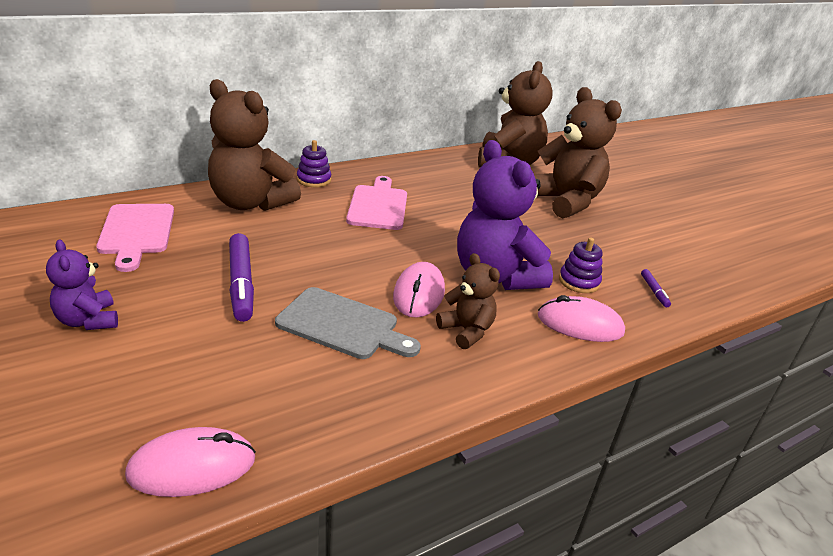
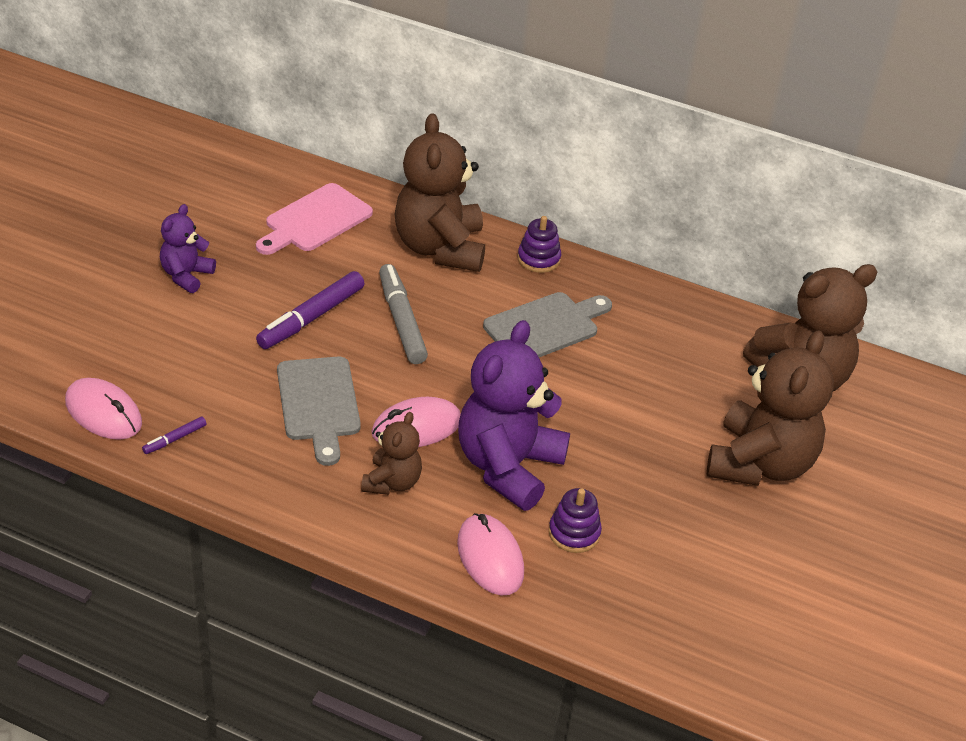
camera: 55 degrees right, 10 degrees up
pink cutting board [346,176,407,230] -> grey cutting board [483,292,612,357]
purple marker [641,269,671,308] -> purple marker moved to [142,417,207,454]
none -> grey marker [379,264,428,364]

